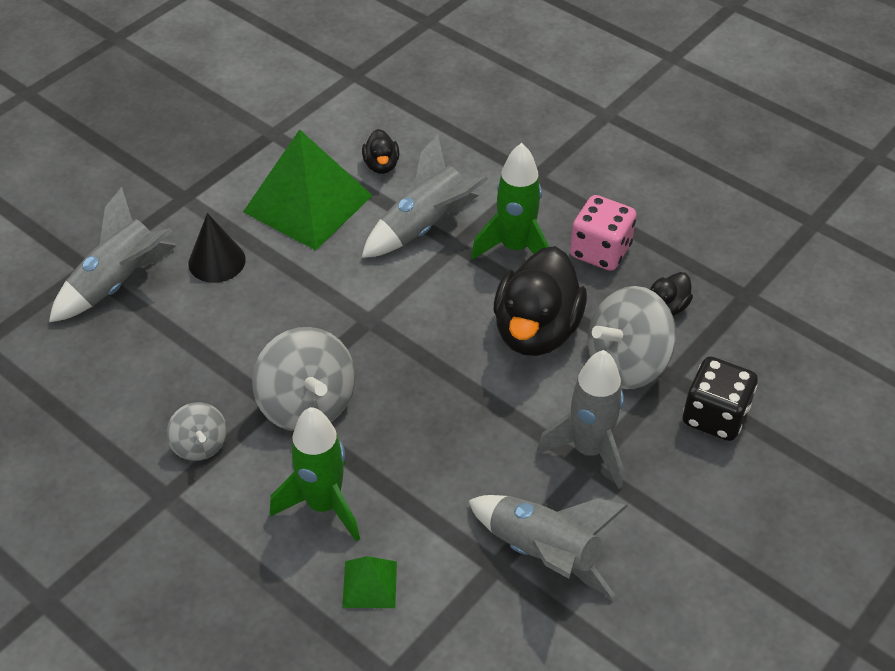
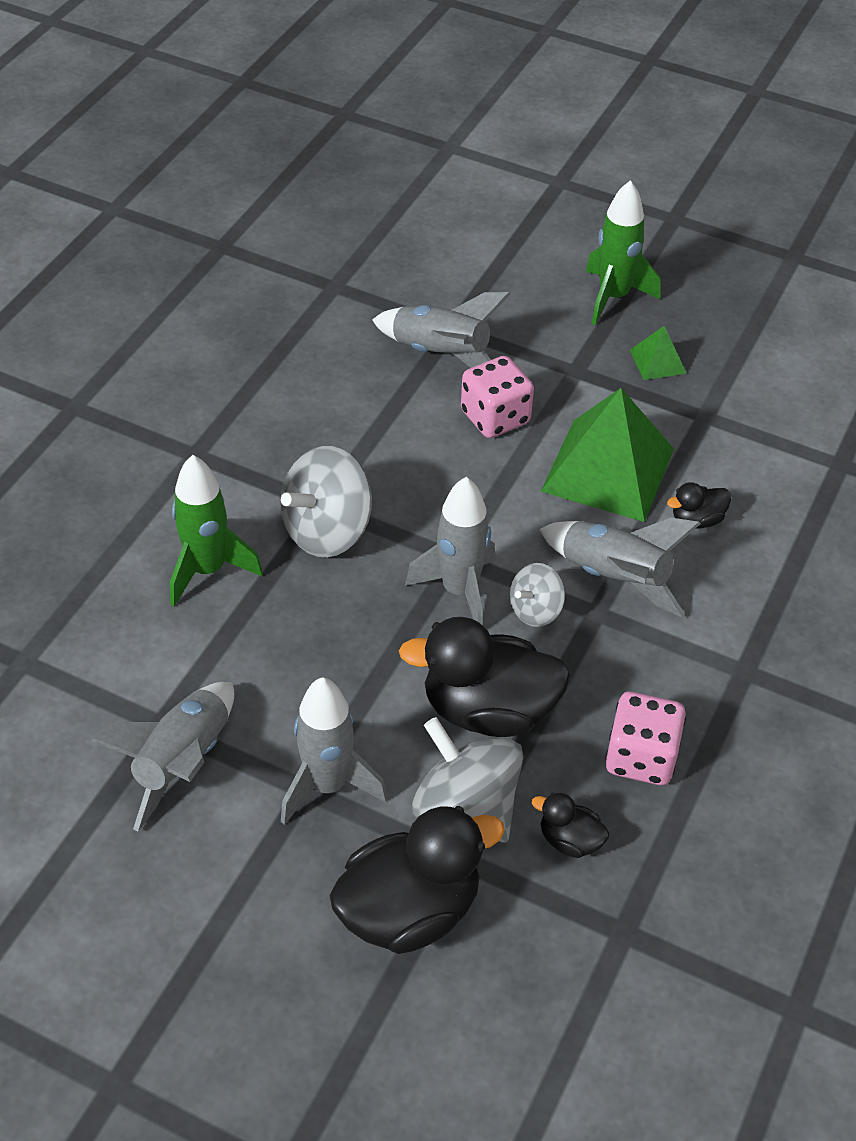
camera: 75 degrees right, 0 degrees up
grey spinning top [167,402,227,461] -> grey spinning top moved to [510,563,565,627]
black cone [188,213,246,283] -> pink dice [461,356,534,438]
green pyramid [342,556,397,608] -> green pyramid moved to [630,326,687,380]
green rocket [471,143,549,260] -> green rocket moved to [586,180,660,325]
black dice [683,357,758,441] -> black duck [329,806,505,954]
none -> grey rocket [405,477,495,626]

